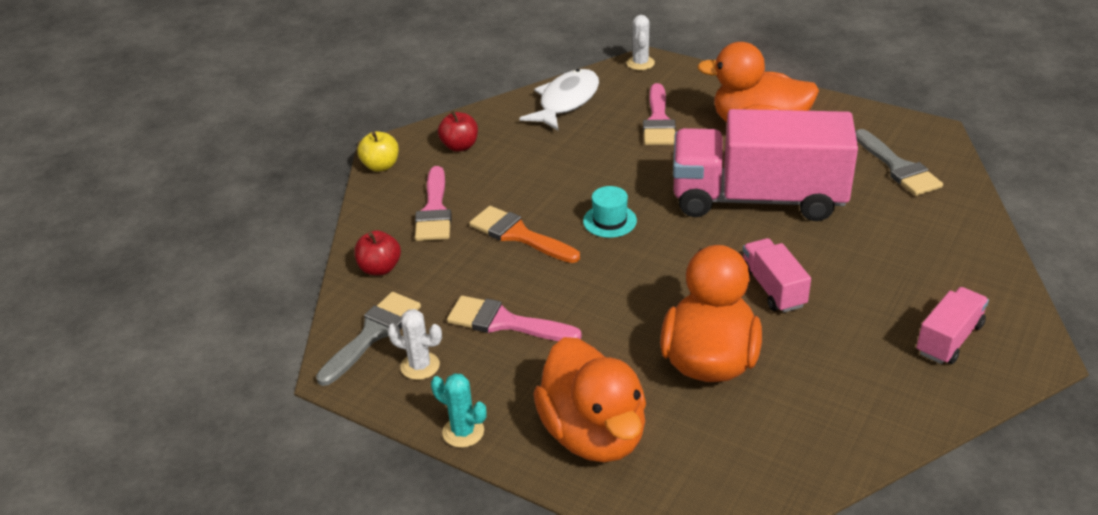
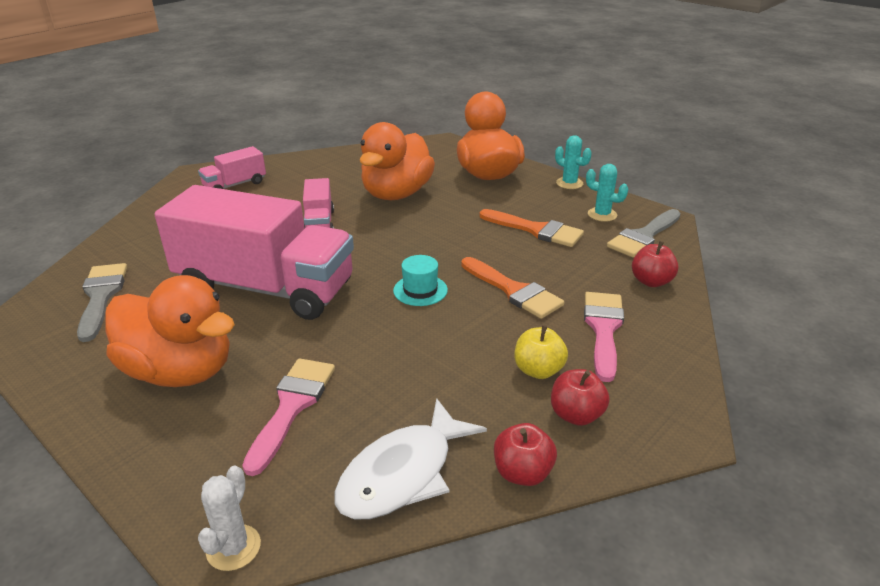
camera: 170 degrees left, 5 degrees down
yellow apple [357,131,399,172] -> yellow apple moved to [515,325,568,379]
white cactus [387,309,442,380] -> turquoise cactus [586,164,628,222]
pink brush [447,296,582,341] -> orange brush [479,209,584,247]
none -> red apple [494,423,557,486]

